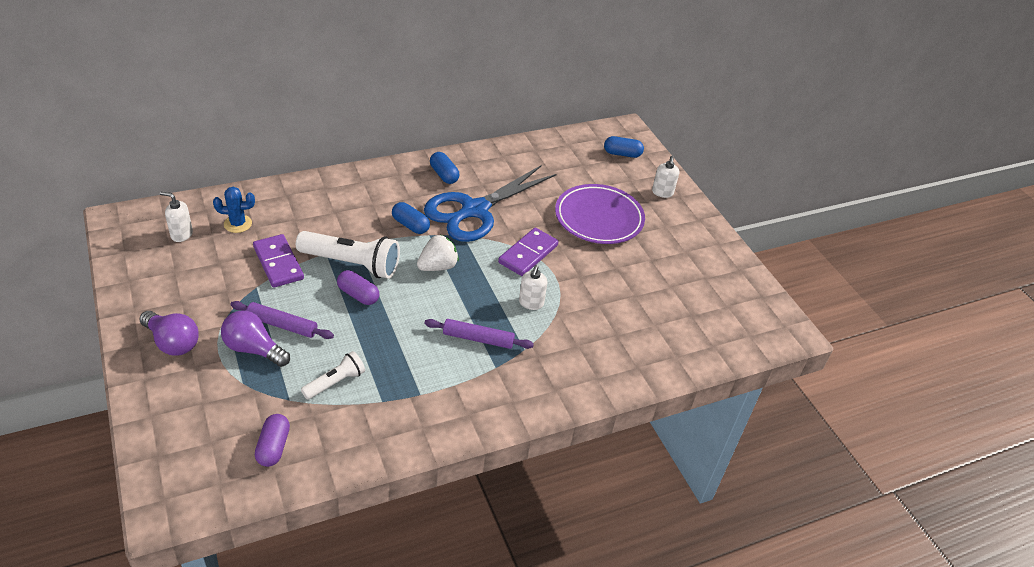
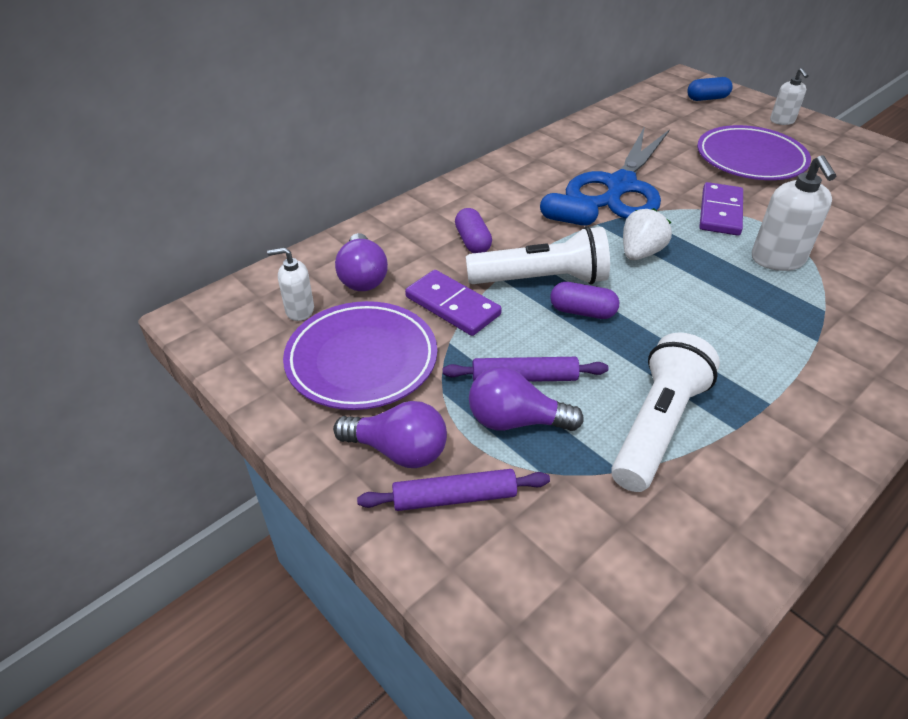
camera: 15 degrees left, 0 degrees up
blue cactus [213,187,255,233] -> purple light bulb [335,233,388,291]
purple capsule [255,414,290,467] -> purple capsule moved to [455,208,492,253]
white flashlight [301,351,365,400] -> white flashlight [611,333,720,492], size x1.79
purple rolling pin [424,319,534,349] -> purple rolling pin moved to [357,469,550,511]
blue capsule [430,152,459,184] -> none
white soap dispenser [519,265,548,310] -> white soap dispenser [752,155,836,271], size x1.65
none -> purple plate [283,301,437,410]

